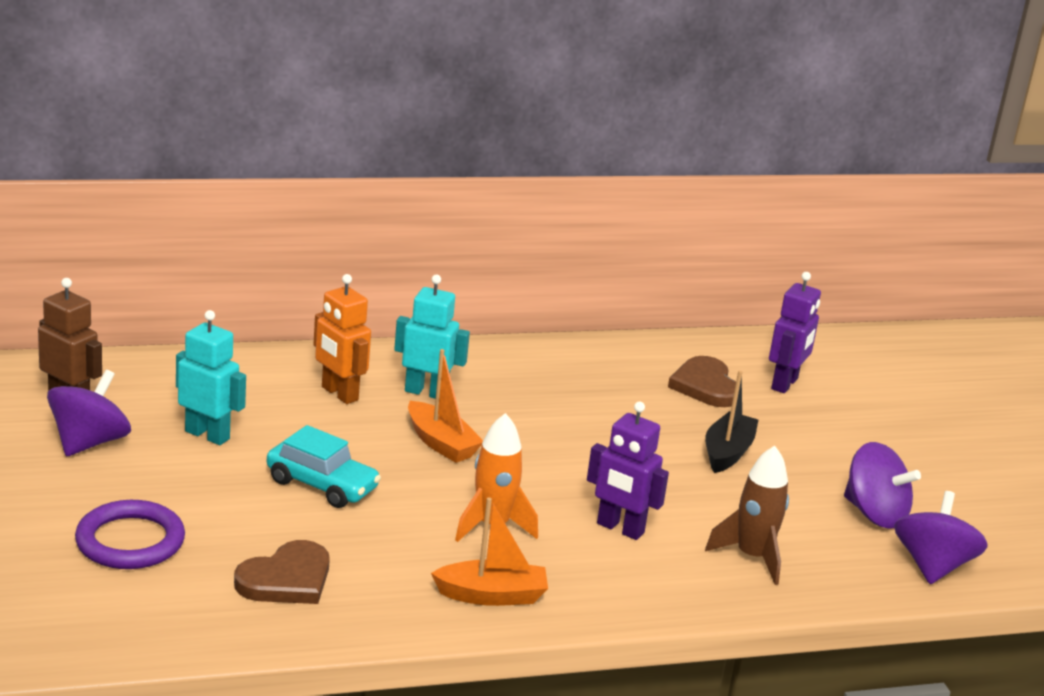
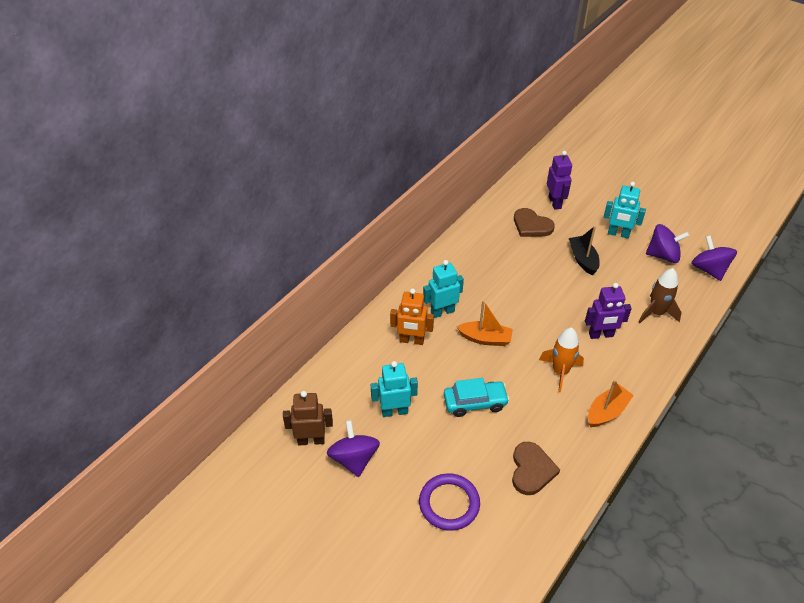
camera: 35 degrees left, 20 degrees up
none -> turquoise robot [604,182,646,238]

